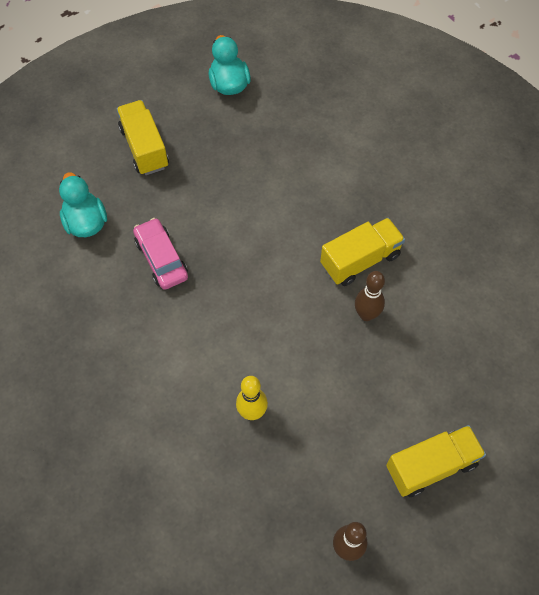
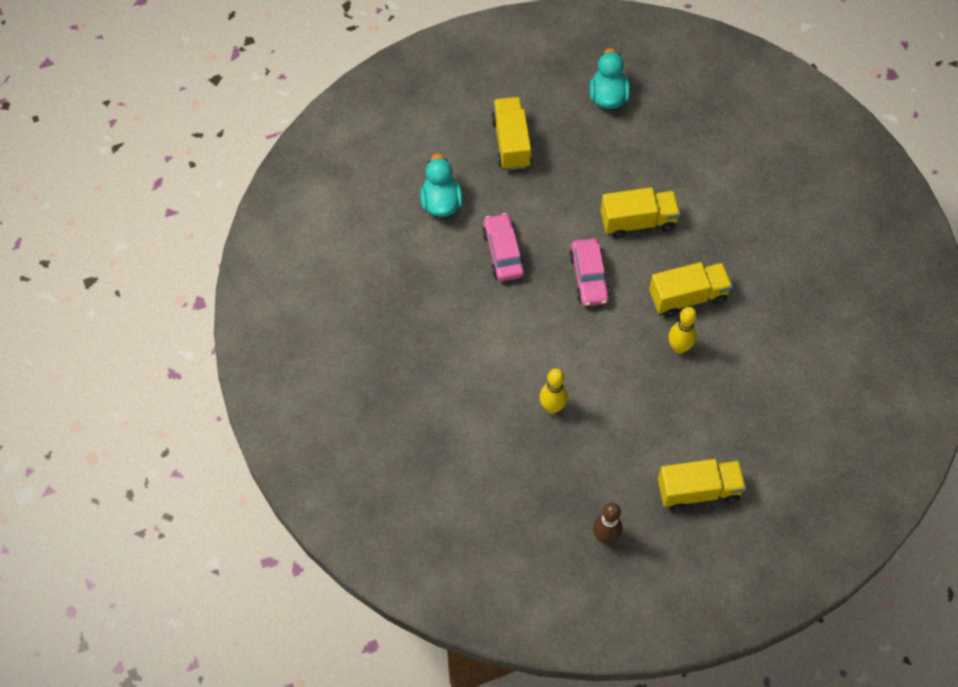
camera: 15 degrees right, 0 degrees up
brown bowling pin [355,271,385,321] -> yellow bowling pin [669,307,697,354]
none -> pink car [569,238,610,306]
none -> yellow truck [600,187,681,239]

